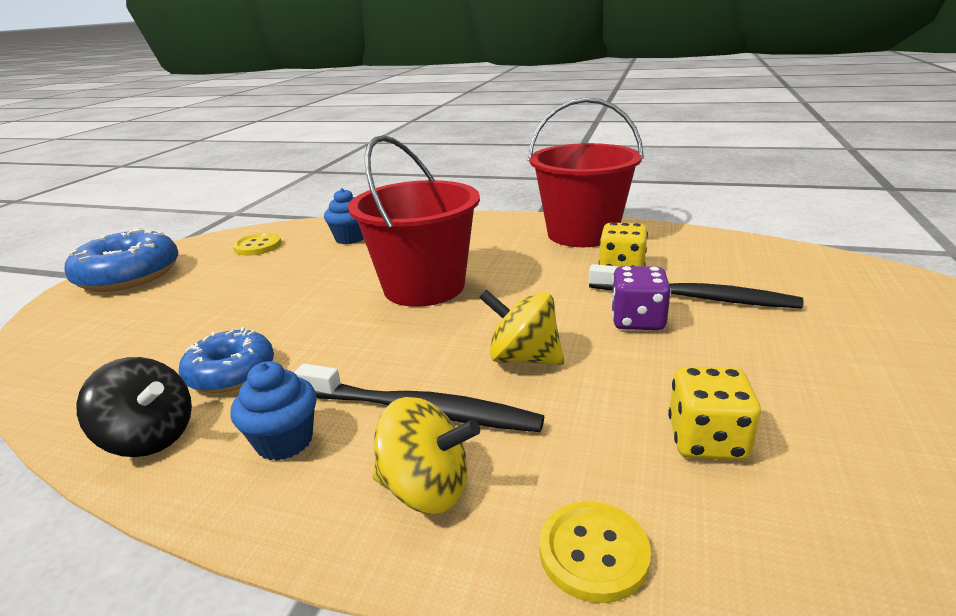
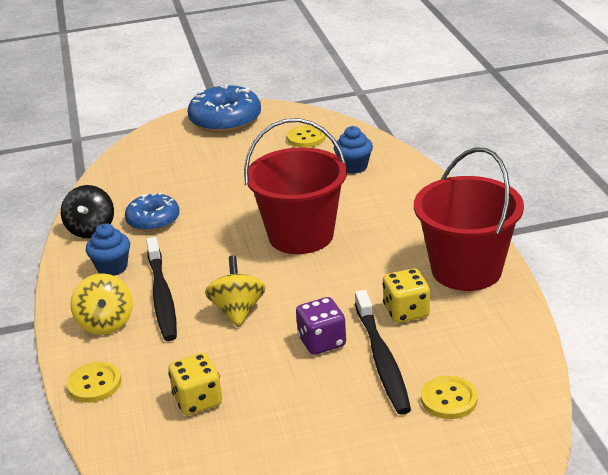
camera: 60 degrees right, 5 degrees up
none -> yellow button [421,376,478,419]

